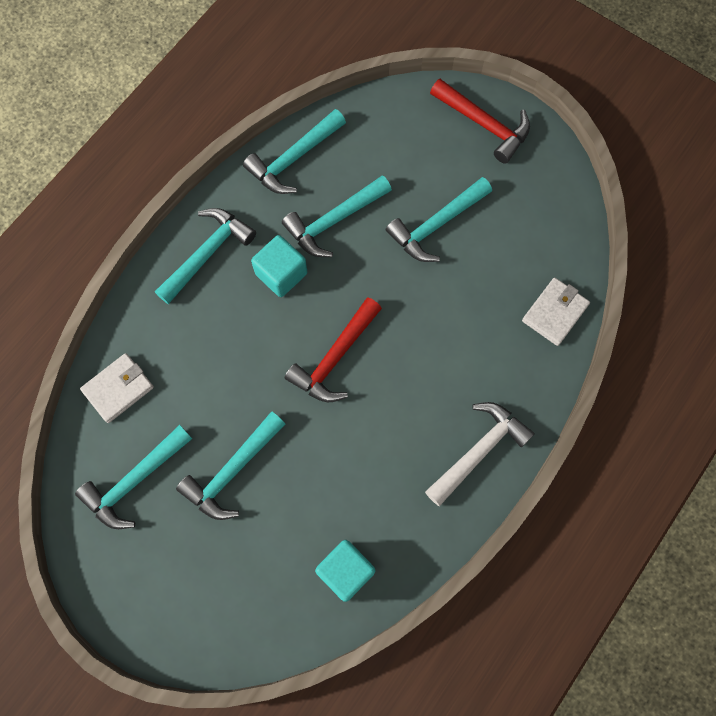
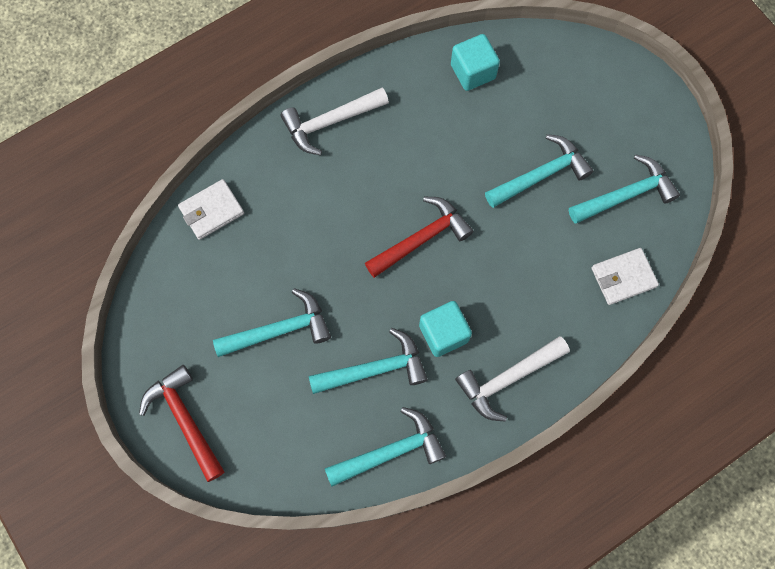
camera: 160 degrees left, 0 degrees up
turquoise hammer [155,208,256,304] -> white hammer [455,336,570,422]

